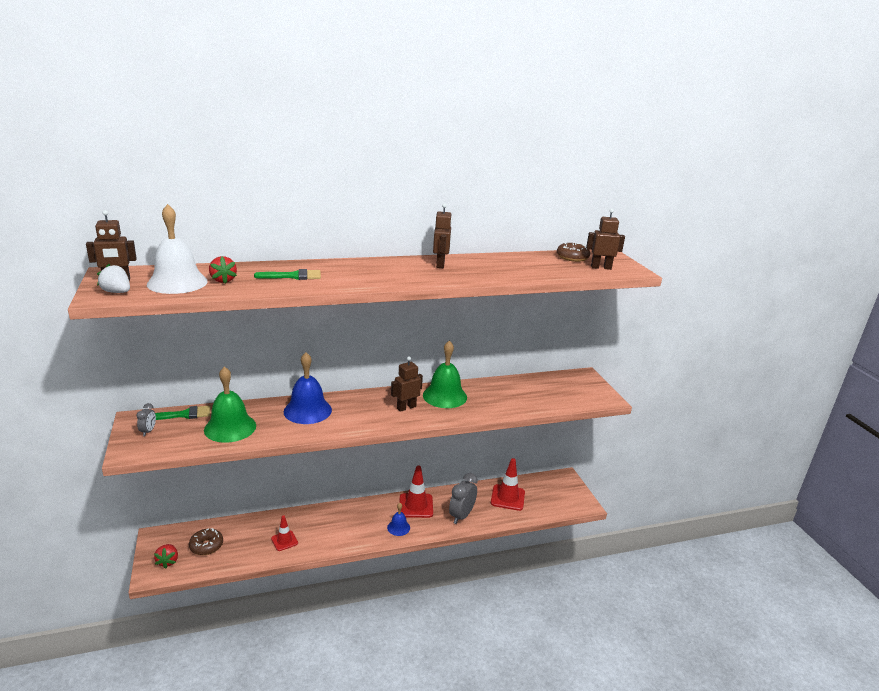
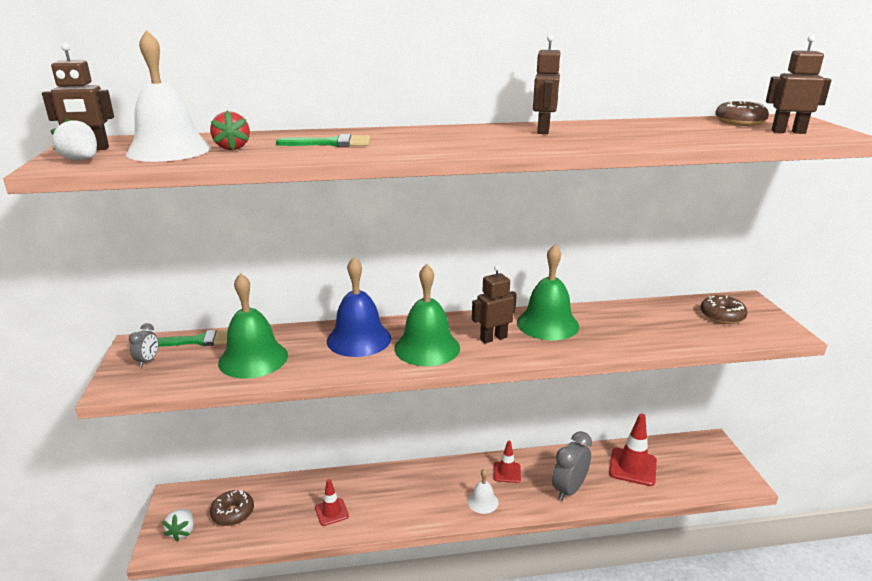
camera: 10 degrees right, 0 degrees up
red strawberry [154,544,178,569] -> white strawberry [163,509,194,542]
blue bell [387,503,410,536] -> white bell [467,469,499,514]
red traffic cone [400,465,433,518] -> red traffic cone [494,441,521,483], size x0.60
none -> green bell [394,264,460,366]
none -> brown donut [700,295,748,324]

